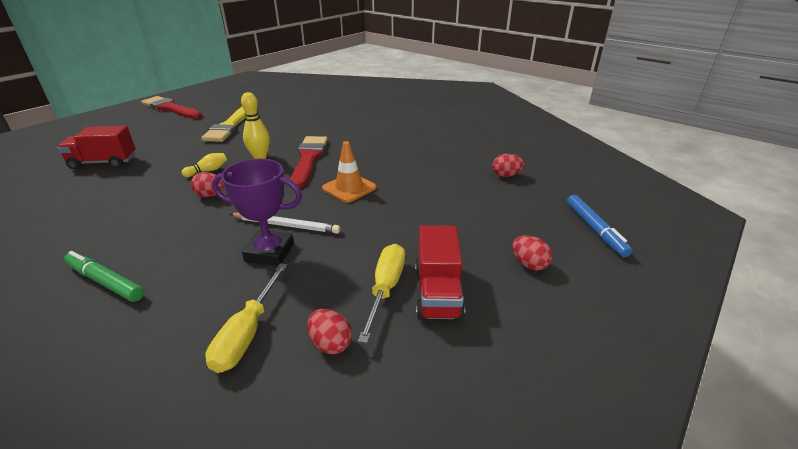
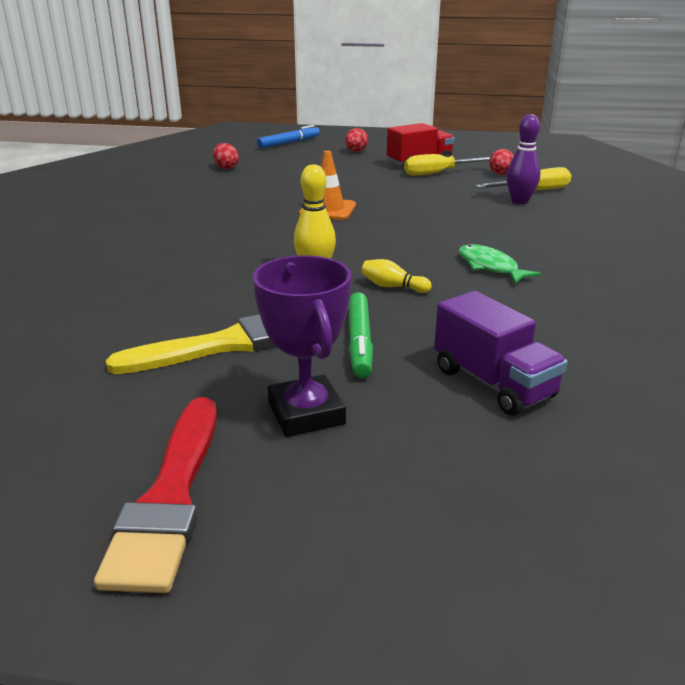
camera: 120 degrees left, 5 degrees down
red truck [57,126,136,170] -> purple truck [434,291,568,415]
green marker [64,251,144,302] -> green marker moved to [349,292,373,378]
red egg [191,172,224,197] -> none
purple trophy [212,159,302,266] -> purple trophy moved to [253,255,351,437]
white pencil [230,212,340,234] -> none
red brush [290,136,328,188] -> none
none -> green fish [459,244,541,284]
none -> purple bowling pin [506,114,540,204]

